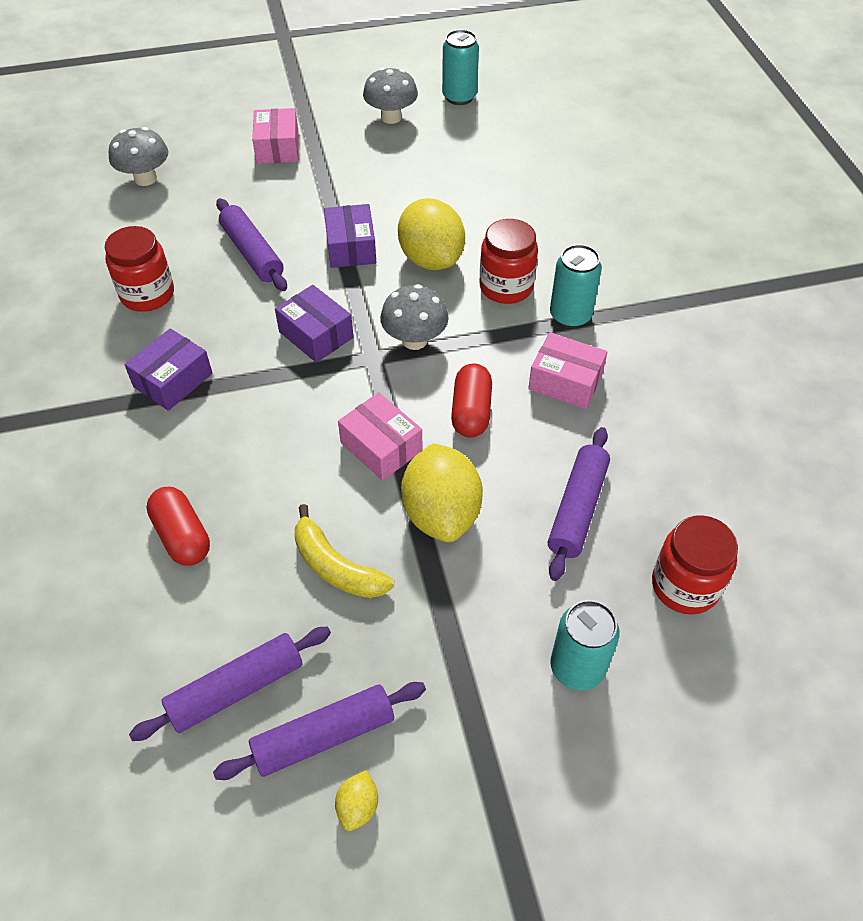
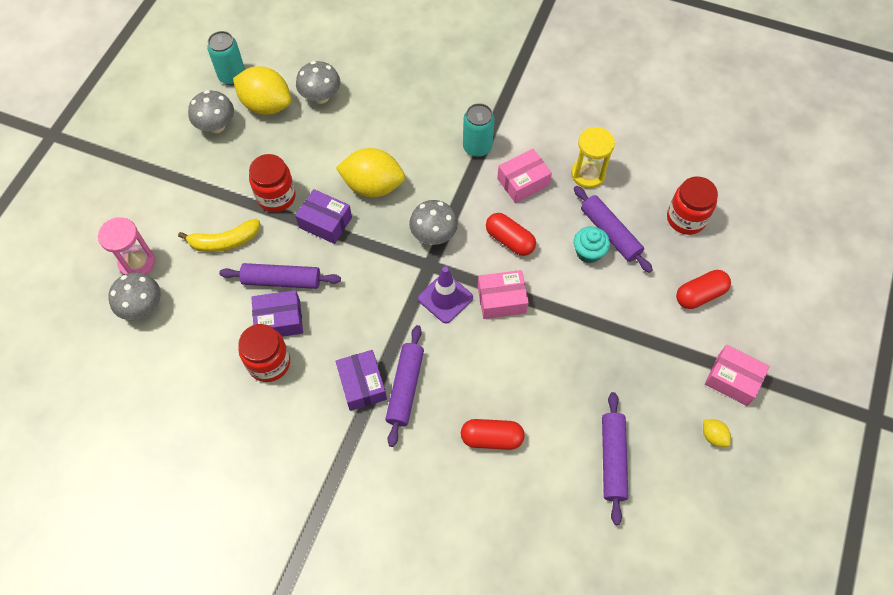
camera: 55 degrees left, 10 degrees up
purple rolling pin [213,682,426,780] -> purple rolling pin moved to [385,325,424,447]
pink box [252,108,299,164] -> pink box moved to [705,345,770,406]
purple box [275,285,353,363] -> purple box moved to [251,290,303,337]
yellow banana [294,504,394,598] -> yellow banana moved to [178,219,260,252]
yellow lemon [401,443,483,542] -> yellow lemon moved to [233,66,291,115]
red jar [480,219,538,304] -> red jar moved to [249,154,296,212]
turquoise can [551,600,620,691] -> red capsule [676,270,731,309]
none -> pink hourglass [98,217,155,275]
none -> grey mushroom [296,61,340,104]
none -> purple traffic cone [418,267,473,323]
none -> yellow hourglass [571,127,615,189]
none -> turquoise cupcake [574,226,610,263]

